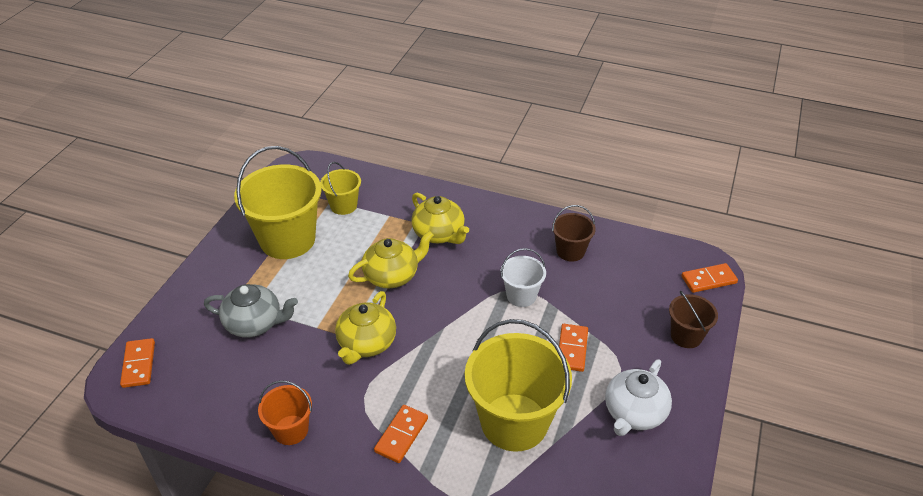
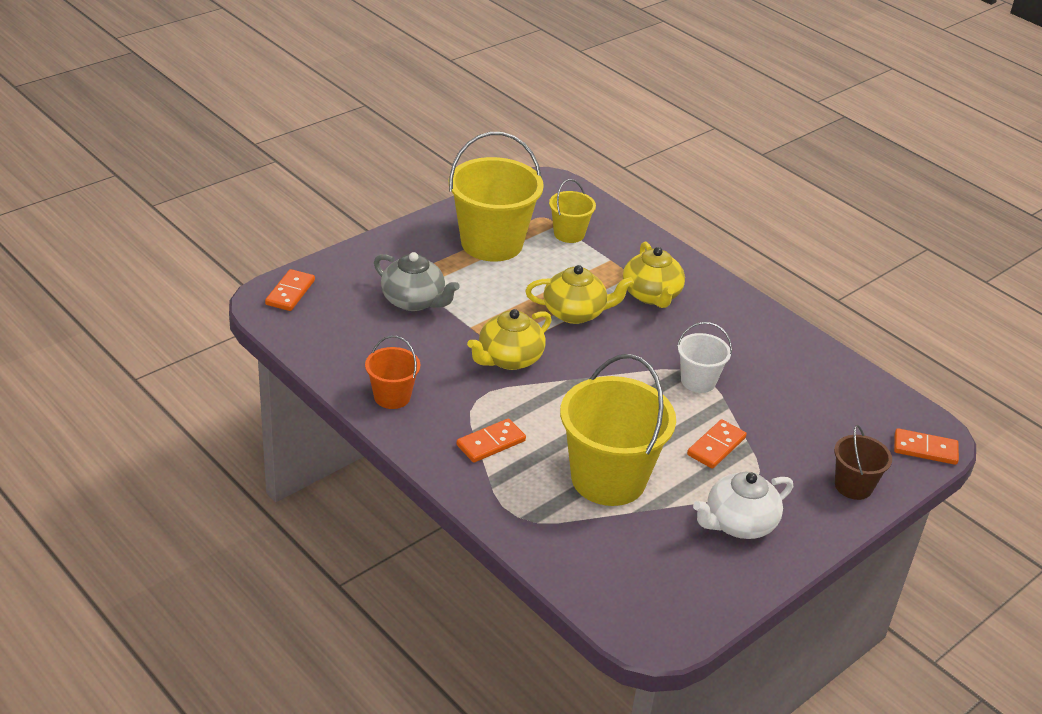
camera: 25 degrees right, 5 degrees down
brown bucket [552,205,596,262] -> none

